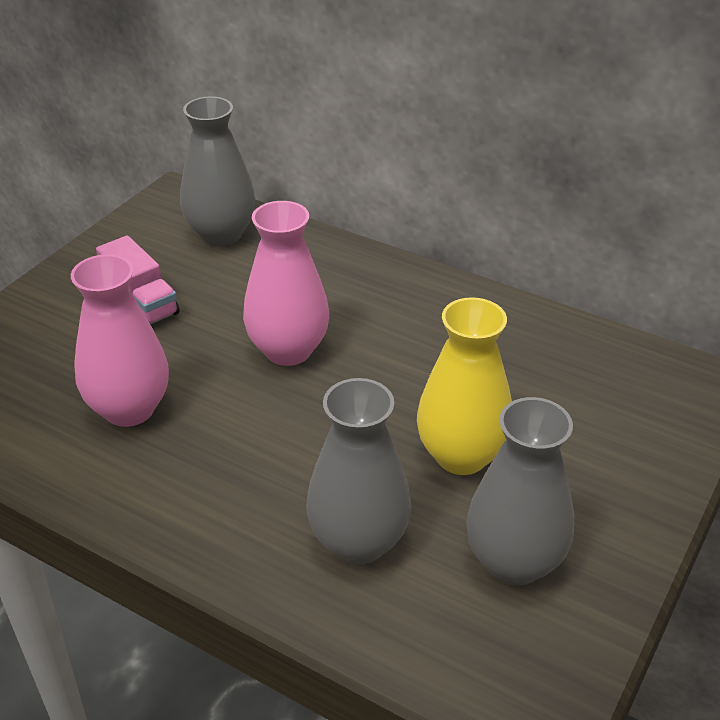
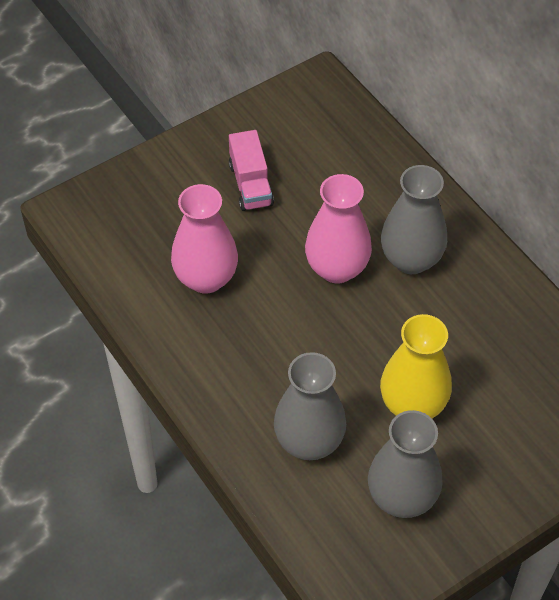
camera: 25 degrees right, 15 degrees up
grey vase [180,97,255,246] -> grey vase moved to [381,165,447,274]

